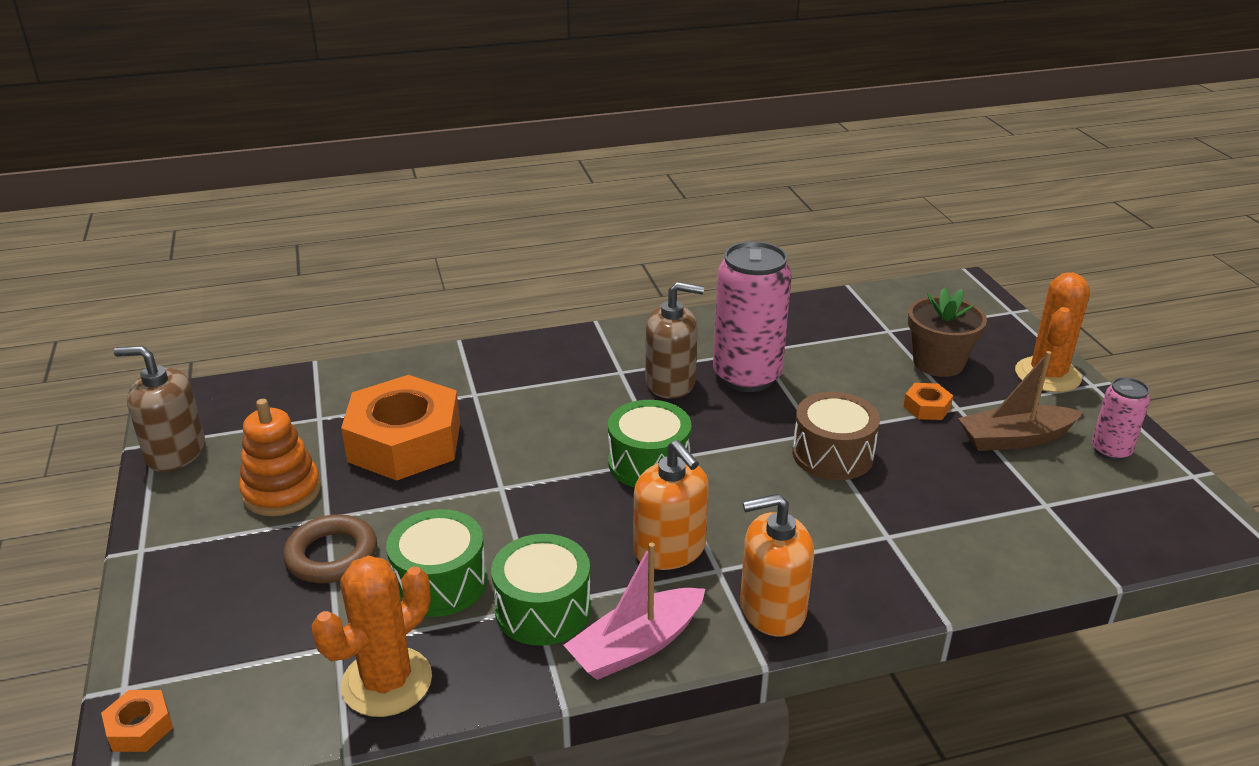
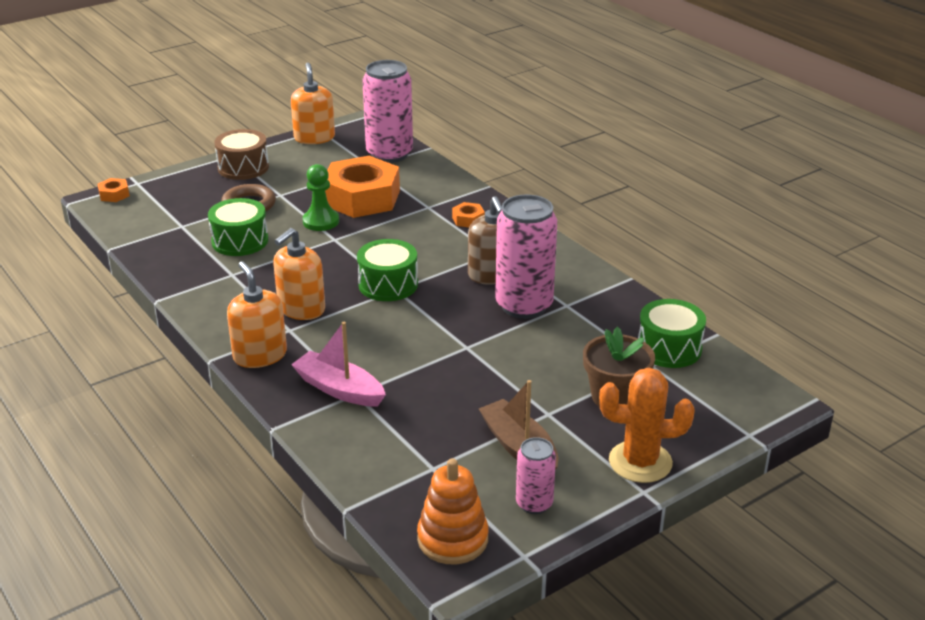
camera: 70 degrees right, 0 degrees up
brown soap dispenser [114,346,205,472] -> orange soap dispenser [291,63,335,144]
orange stacking toy [239,399,321,516] -> orange stacking toy moved to [417,458,489,564]
orange cactus [312,556,432,717] -> none
green drum [491,534,591,646] -> green drum moved to [638,299,706,368]
pink boat [563,543,705,680] -> pink boat moved to [291,322,386,407]
brown drum [792,392,880,480] -> brown drum moved to [215,129,269,180]
orange nut [903,383,953,420] -> orange nut moved to [452,202,485,227]
none -> green pawn [303,164,339,231]
none -> pink can [362,60,413,163]

